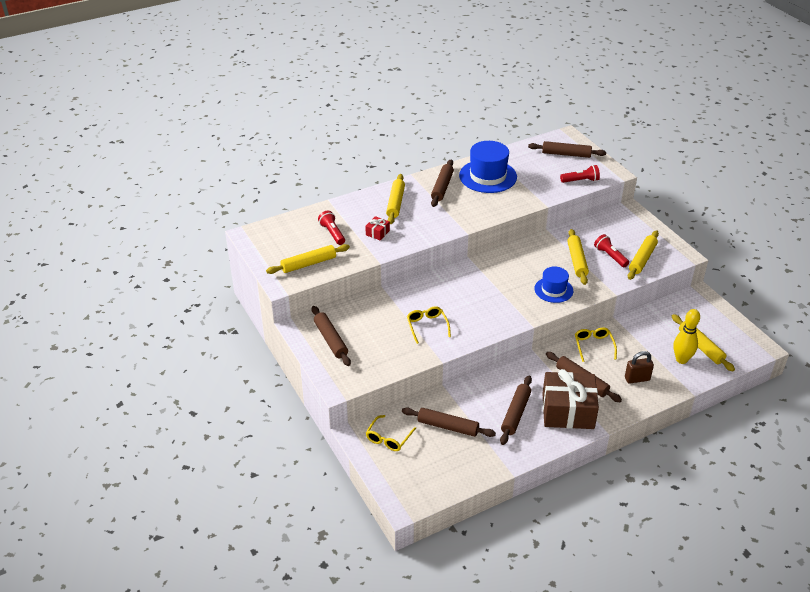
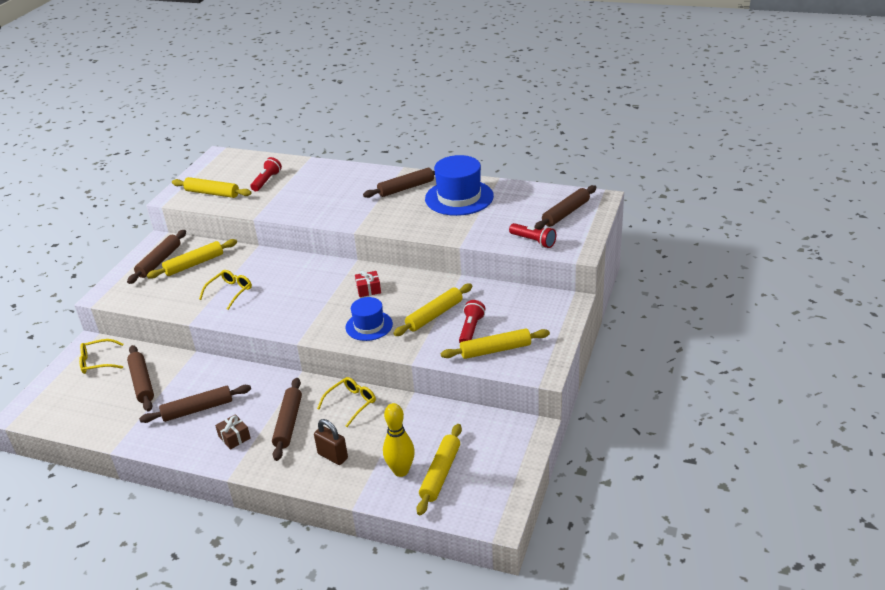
camera: 50 degrees right, 5 degrees down
red gift [365,216,390,240] -> red gift moved to [355,271,381,297]
yellow rolling pin [386,174,405,224] -> yellow rolling pin moved to [147,239,237,279]
brown rolling pin [528,141,606,158] -> brown rolling pin turned 75 degrees clockwise [534,185,596,230]
brown gift [542,369,599,429] -> brown gift [215,414,251,450], size x0.42

